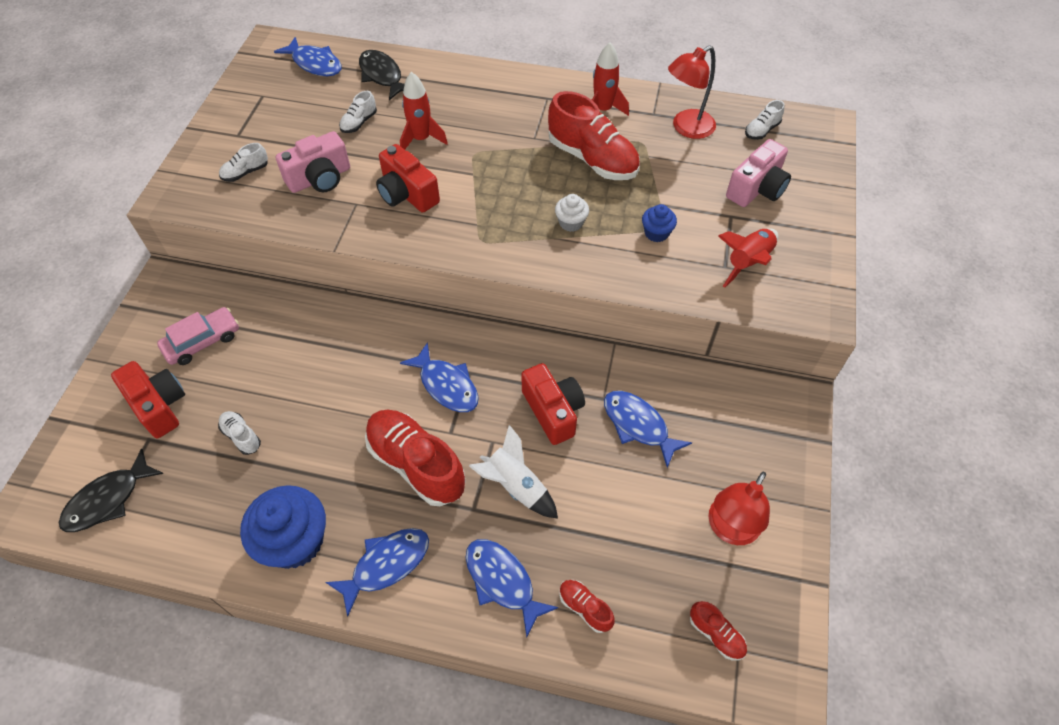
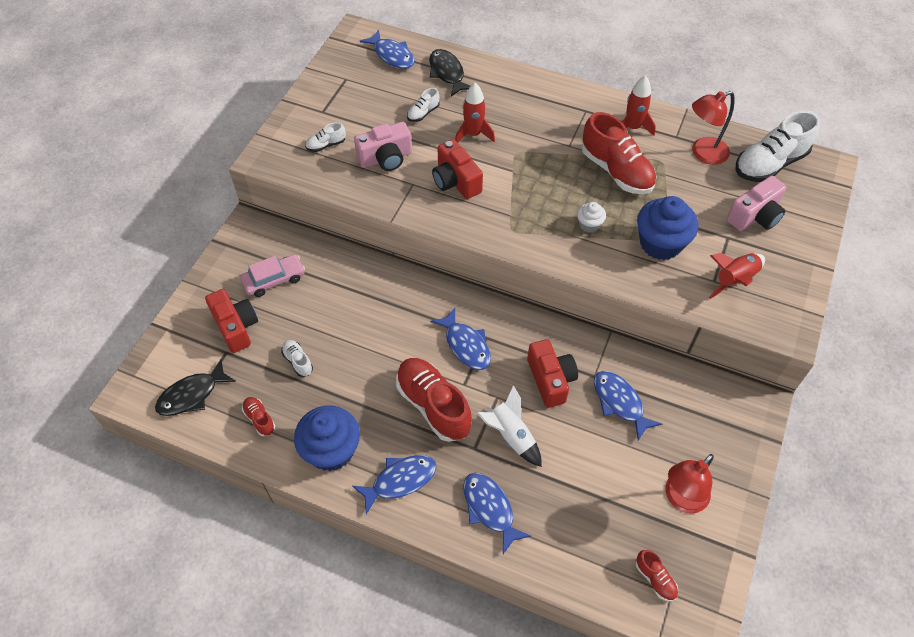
camera: 10 degrees right, 0 degrees up
red shoe [559,580,615,633] -> red shoe moved to [242,397,275,436]
blue cupcake [642,204,677,242] -> blue cupcake [637,196,699,260], size x2.02
white shoe [745,100,784,140] -> white shoe [736,111,820,182], size x2.16

